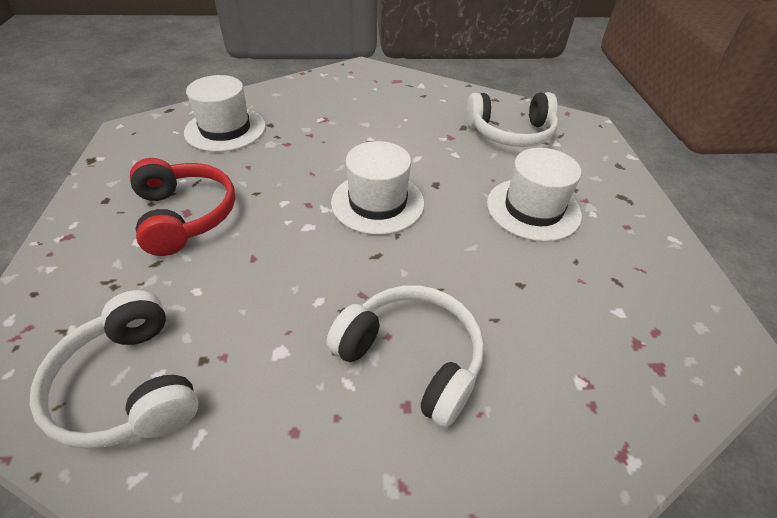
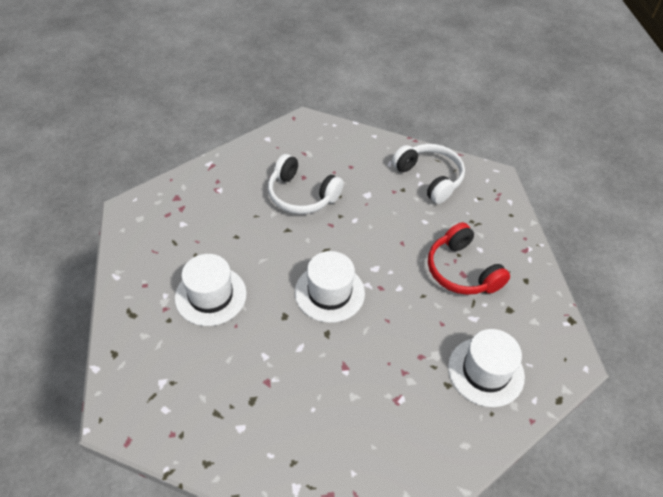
camera: 175 degrees right, 5 degrees up
white headphones [466,92,558,147] -> none

